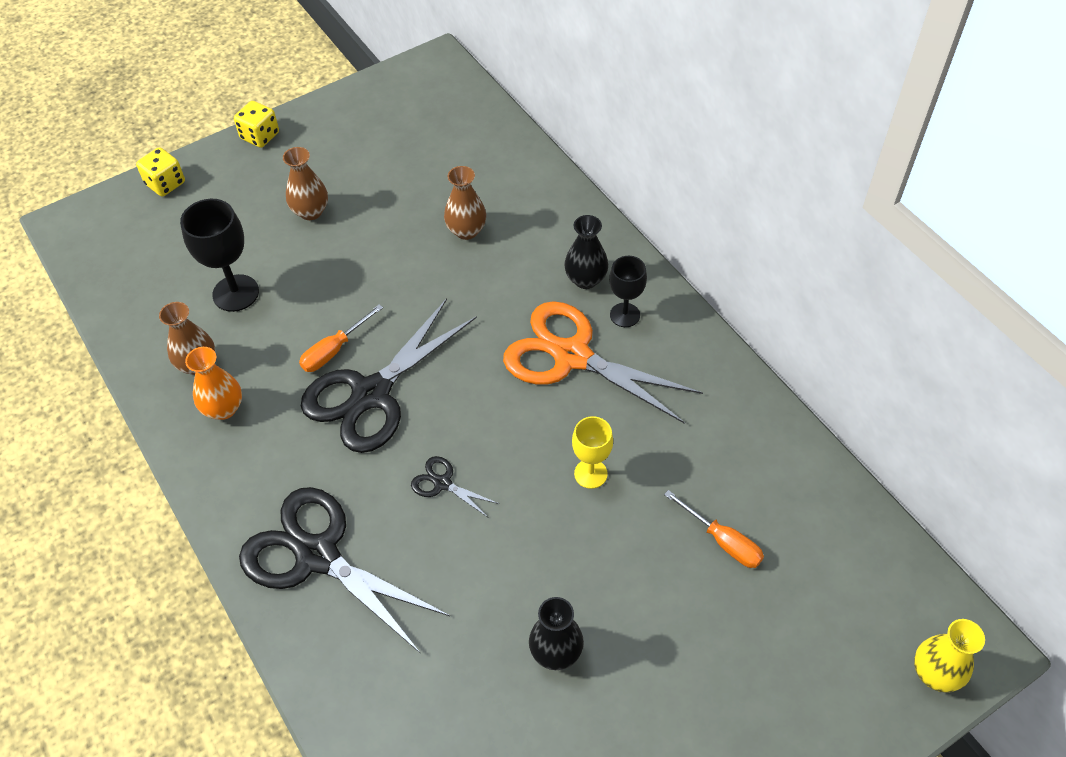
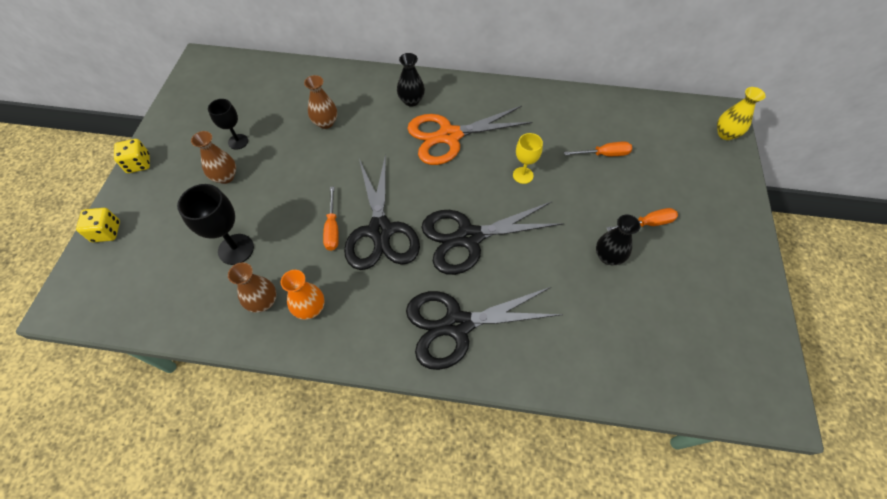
camera: 50 degrees left, 5 degrees up
black scissors [411,456,499,518] -> black scissors [421,201,564,275], size x2.34
black goblet [609,256,647,327] -> black goblet moved to [208,99,248,149]
none -> orange screwdriver [607,208,678,231]

